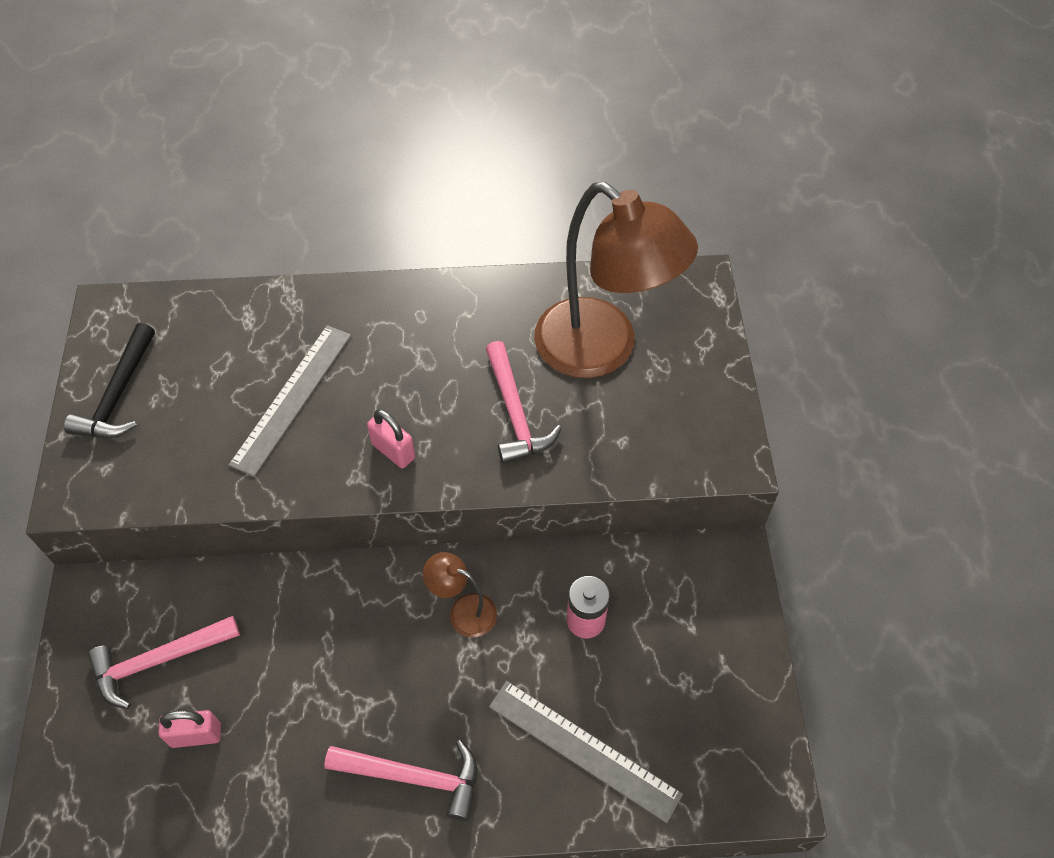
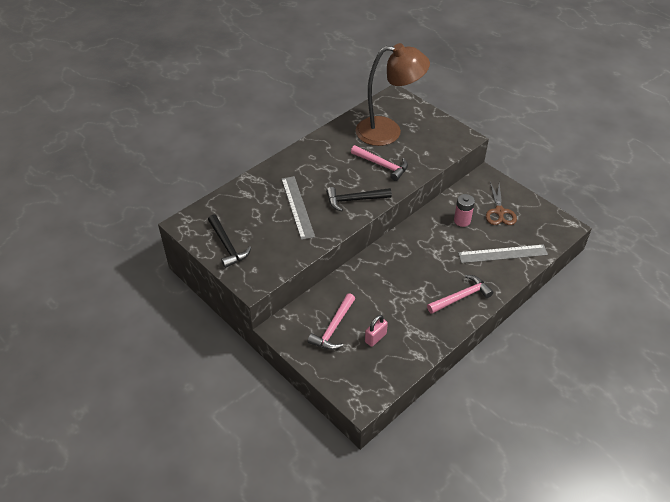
camera: 40 degrees left, 10 degrees down
pink padlock [367,409,415,468] -> black hammer [326,187,392,212]
brown lamp [423,552,497,637] -> none
none -> brown scissors [486,182,517,225]

